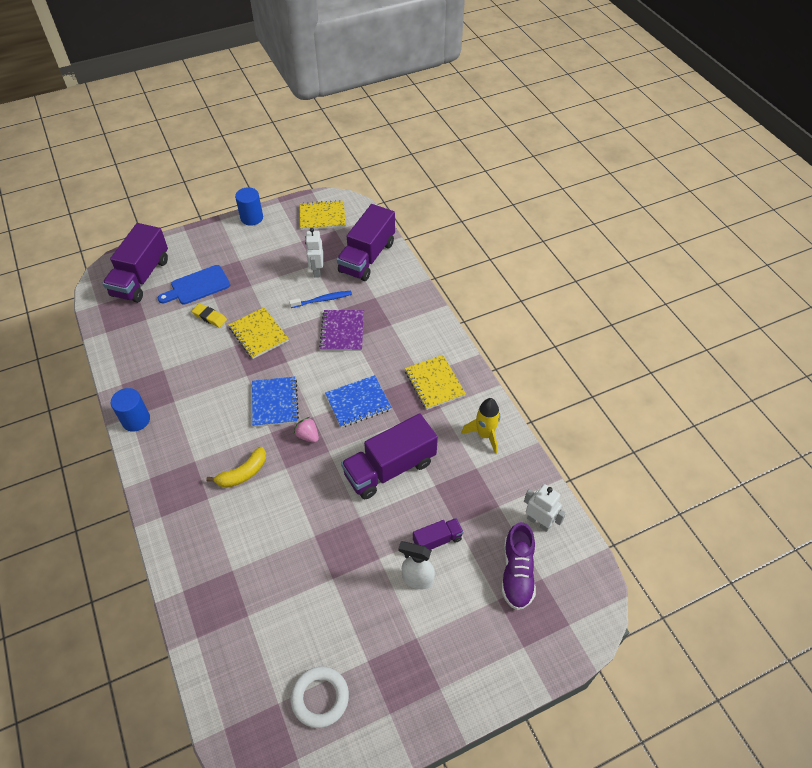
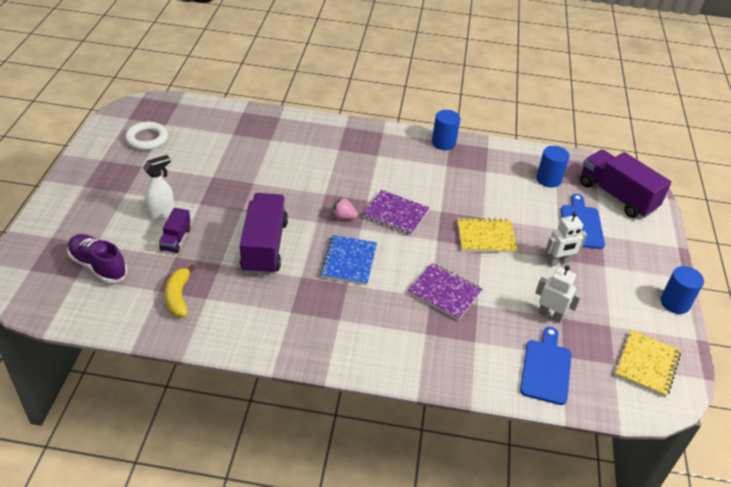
camera: 120 degrees right, 10 degrees down
yellow eraser [192,304,227,328] -> none
yellow banana [206,447,266,488] -> yellow banana moved to [165,264,195,317]
blue notebook [252,377,299,427] -> purple notebook [363,190,429,236]
blue toothbrush [289,291,352,308] -> none
pink strawberry [294,417,319,443] -> pink strawberry turned 150 degrees counterclockwise [332,197,358,220]
purple truck [337,204,395,281] -> blue cutting board [520,327,572,405]
yellow notebook [405,355,466,410] -> none
yellow rocket [461,398,500,454] -> none
white robot [524,484,566,532] -> white robot moved to [546,212,587,266]
none -> blue cylinder [536,146,570,188]

